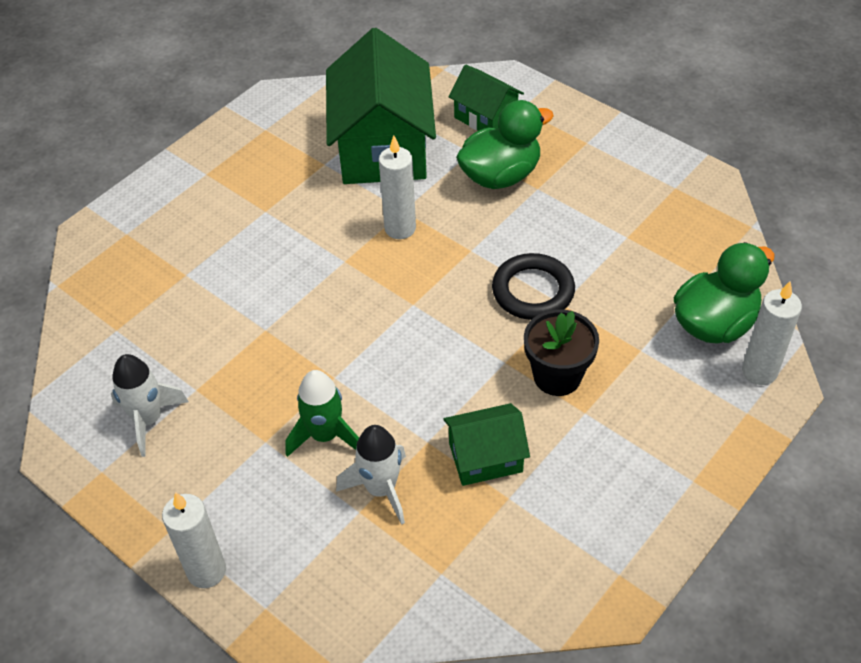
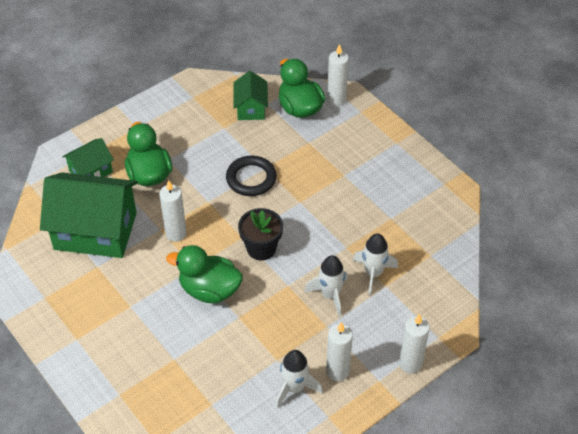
camera: 80 degrees left, 0 degrees up
green rocket [285,370,359,457] -> white rocket [304,255,348,317]
green house [443,403,530,486] -> green house moved to [233,71,268,120]
black flower pot [524,309,599,396] -> black flower pot moved to [238,208,283,260]
none -> green duck [166,245,243,303]
none -> white candle [326,322,353,381]

